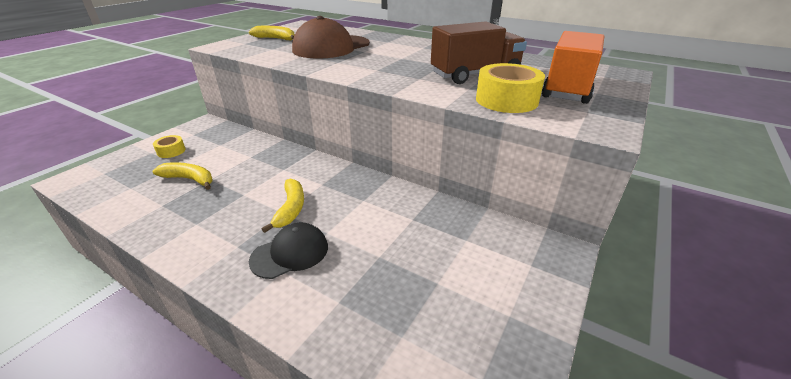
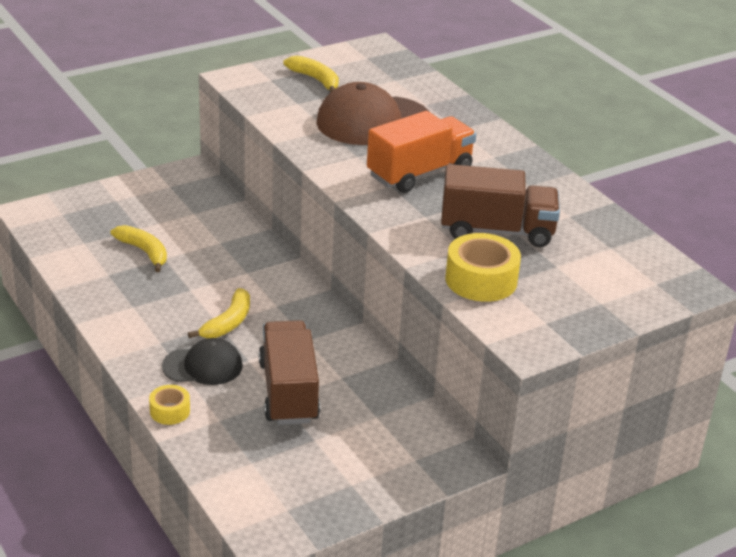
camera: 25 degrees right, 0 degrees up
yellow tape [153,135,186,158] -> yellow tape moved to [149,385,190,425]
orange truck [542,31,604,104] -> orange truck moved to [367,111,476,193]
none -> brown truck [259,320,320,425]

